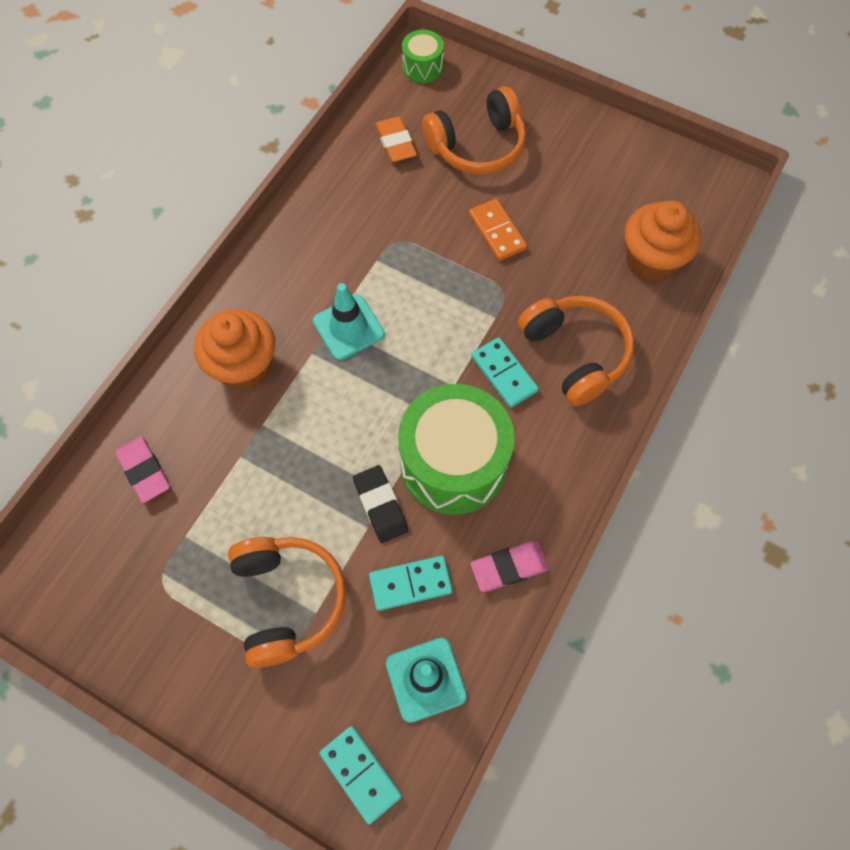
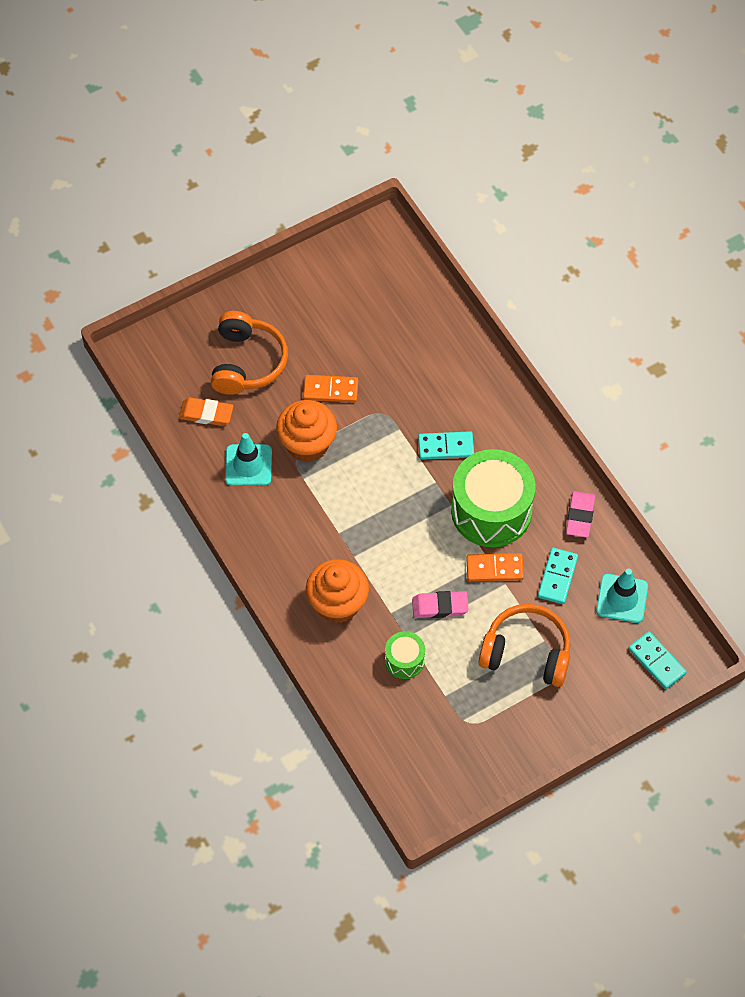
camera: 60 degrees left, 5 degrees down
pink eraser [116,436,170,503] -> pink eraser moved to [412,591,469,618]
turquoise traffic cone [313,283,385,360] -> turquoise traffic cone moved to [225,433,272,486]
turquoise domino [319,726,402,825] -> turquoise domino turned 60 degrees clockwise [628,631,687,689]
black eraser [353,465,408,543] -> orange domino [466,553,524,581]
green drum [402,30,444,83] -> green drum moved to [385,631,425,679]
orange headphones [518,296,634,406] -> none
orange cupcake [625,200,702,282] -> orange cupcake moved to [276,400,337,462]

